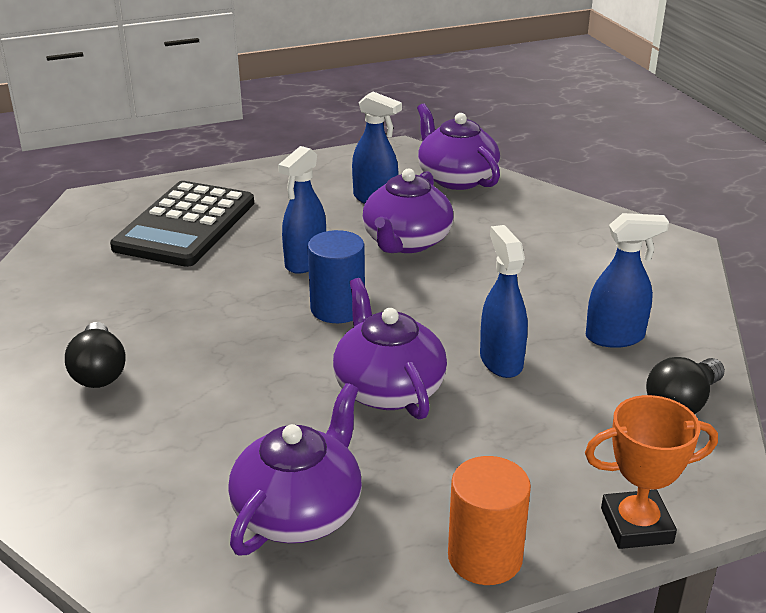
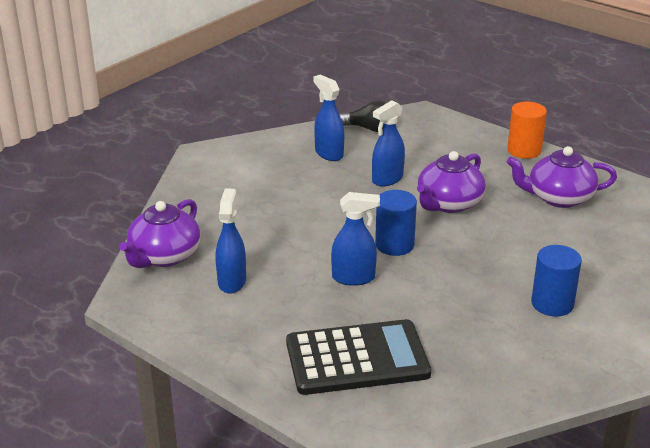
camera: 120 degrees left, 0 degrees up
black light bulb [65,322,126,388] -> blue cylinder [531,245,582,316]
purple teapot [362,169,454,253] -> none
orange trophy [585,395,718,549] -> none

